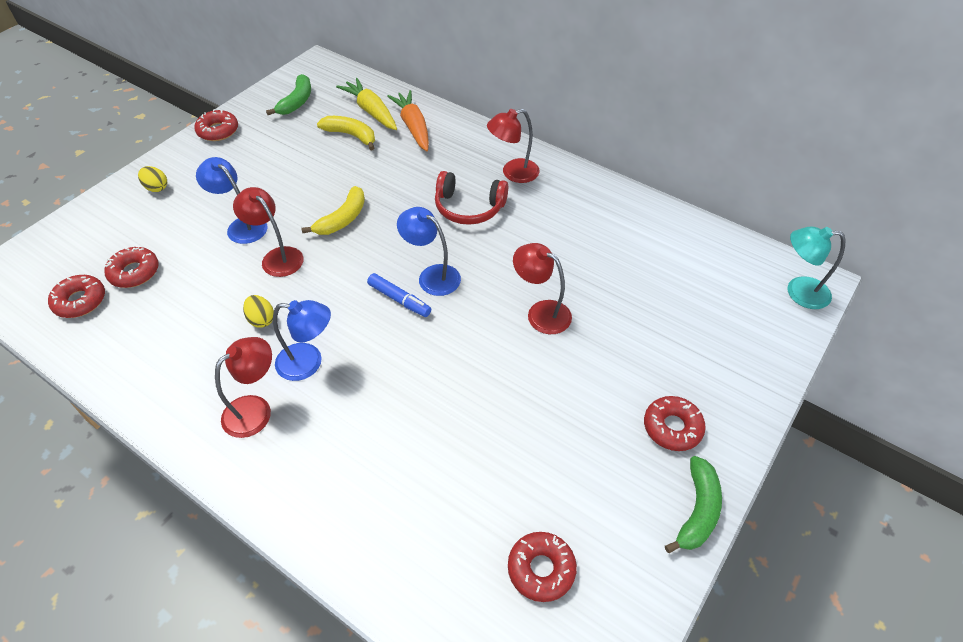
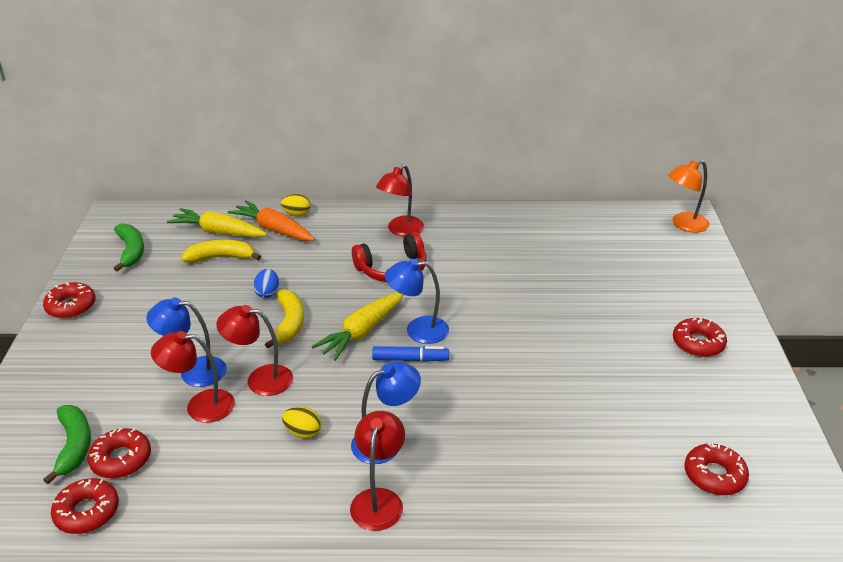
camera: 35 degrees left, 15 degrees down
yellow egg [138,166,167,192] -> yellow egg moved to [281,194,311,216]
red lamp [513,243,572,334] -> red lamp moved to [151,331,235,423]
green banana [665,456,722,553] -> green banana moved to [43,405,91,484]
turquoise lamp [788,226,845,309] -> orange lamp [668,160,709,233]
none -> blue egg [253,269,279,298]
none -> yellow carrot [311,292,403,361]

